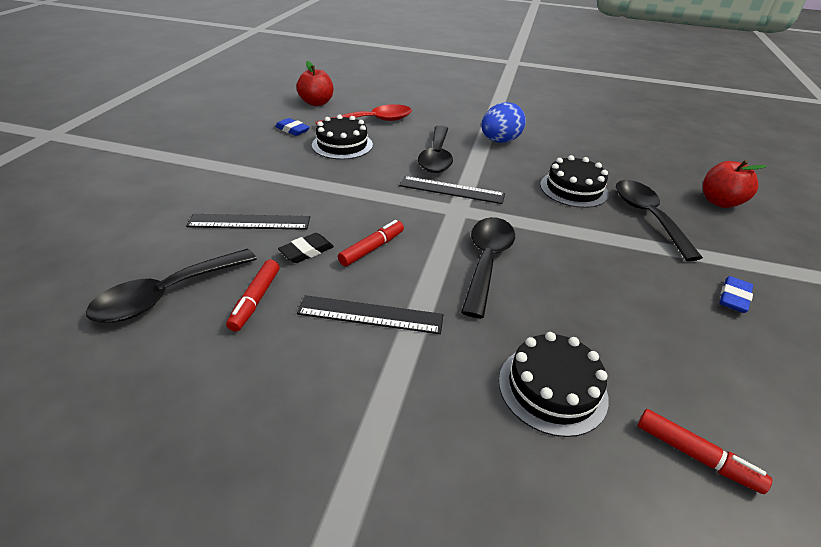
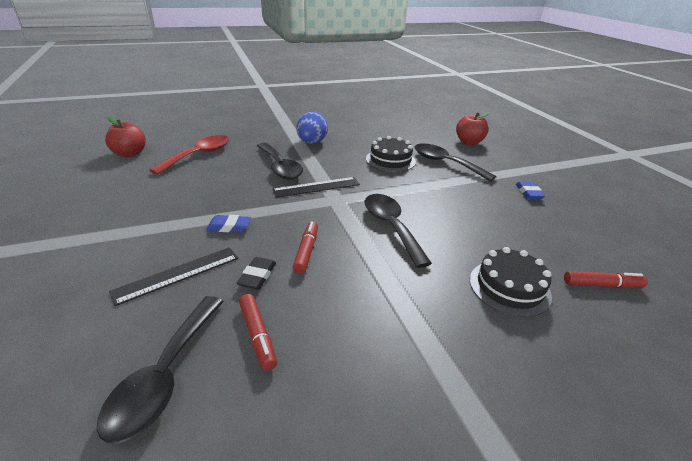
camera: 35 degrees left, 5 degrees down
blue eraser [275,118,310,136] -> blue eraser moved to [206,215,251,232]
black ruler [297,295,444,334] -> none
black cake [312,115,373,160] -> none

